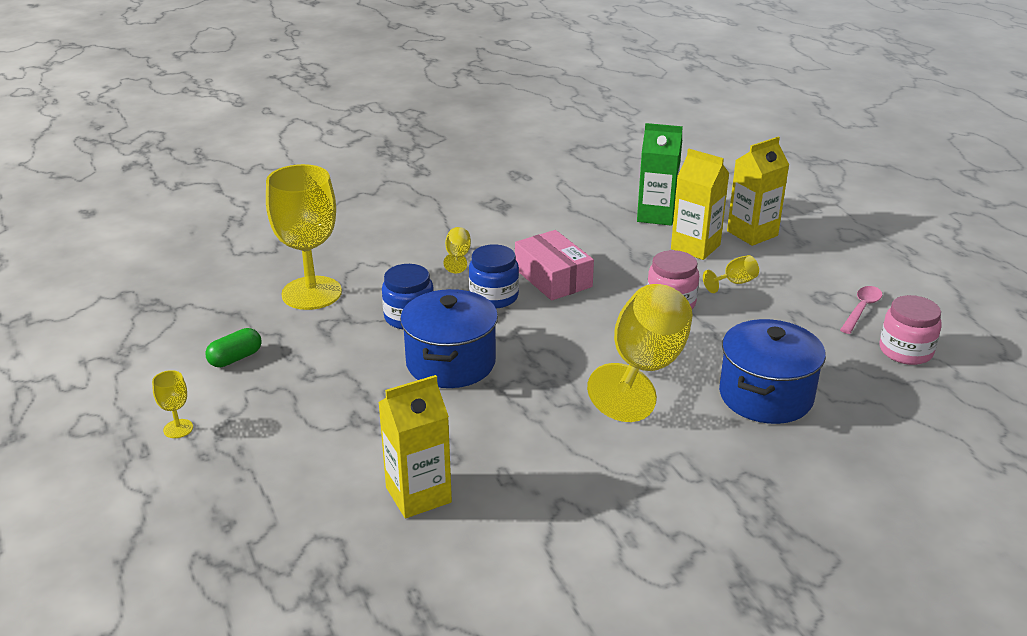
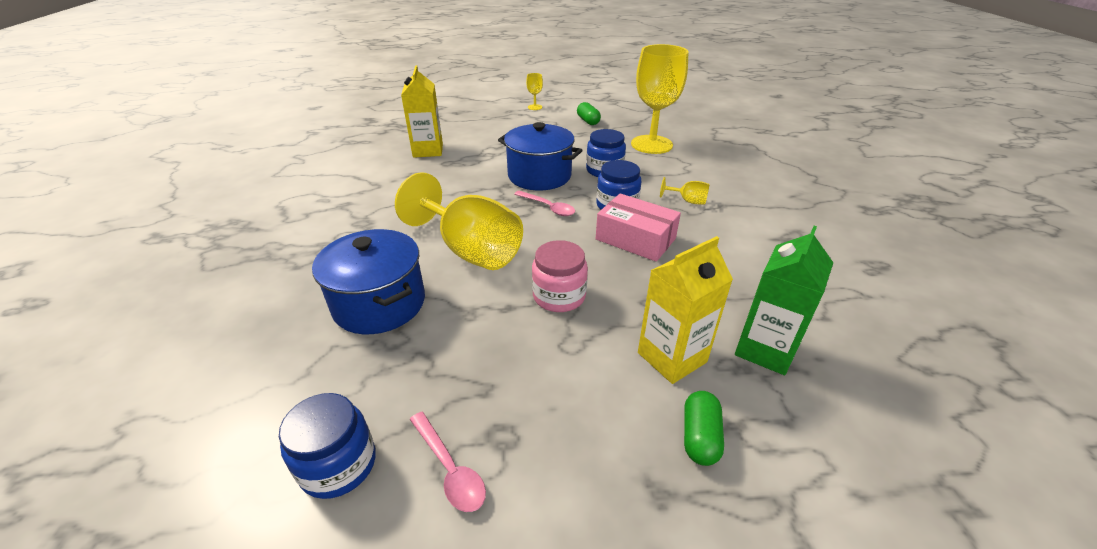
camera: 110 degrees right, 5 degrees up
pink box [515,230,594,301] -> pink box turned 45 degrees clockwise [596,193,681,262]
yellow goblet [703,255,759,293] -> none
yellow carton [727,137,789,246] -> green capsule [684,391,724,466]
pink jar [880,295,942,365] -> blue jar [279,393,376,499]
none -> pink spoon [514,191,575,216]

